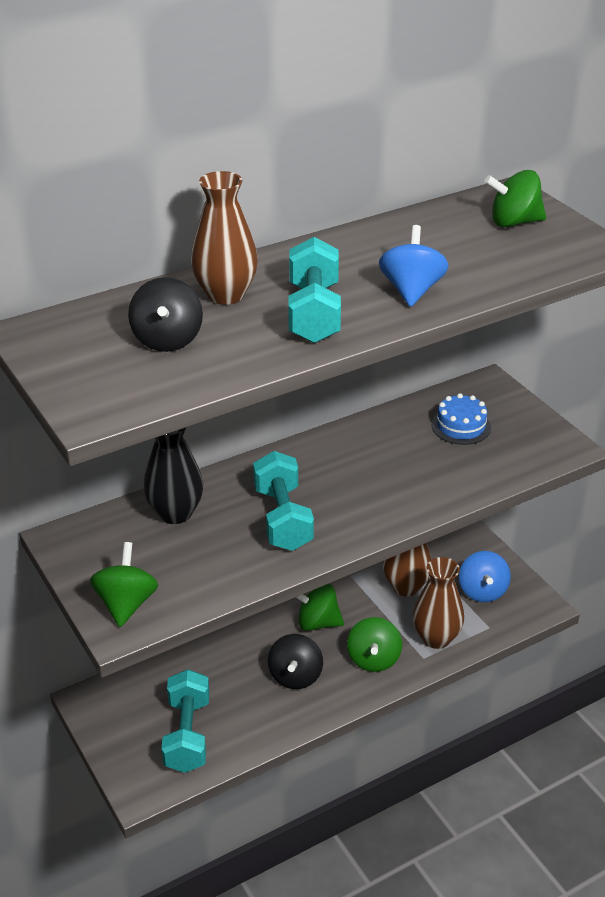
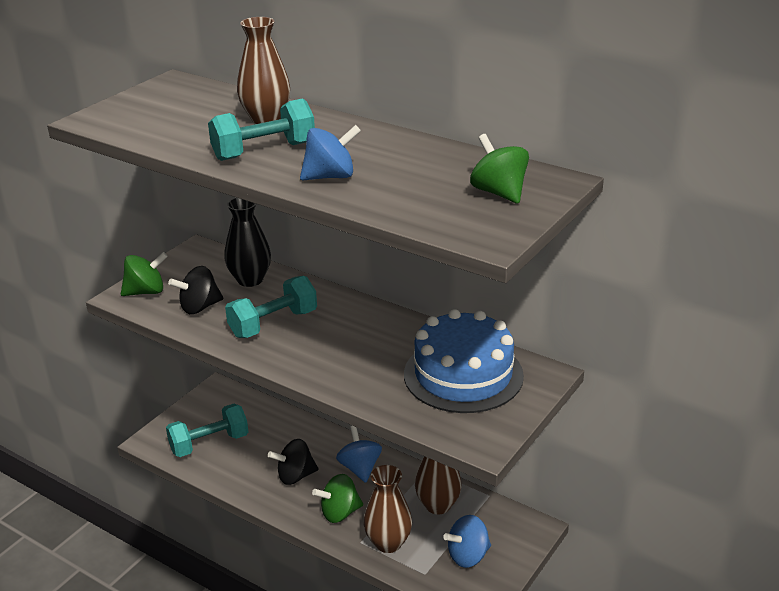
camera: 65 degrees right, 5 degrees down
black spinning top [128,277,203,352] -> black spinning top moved to [168,266,223,314]
green spinning top [296,584,344,631] -> blue spinning top [336,426,382,483]
blue cake [431,393,491,445] -> blue cake [404,309,524,413], size x2.04

